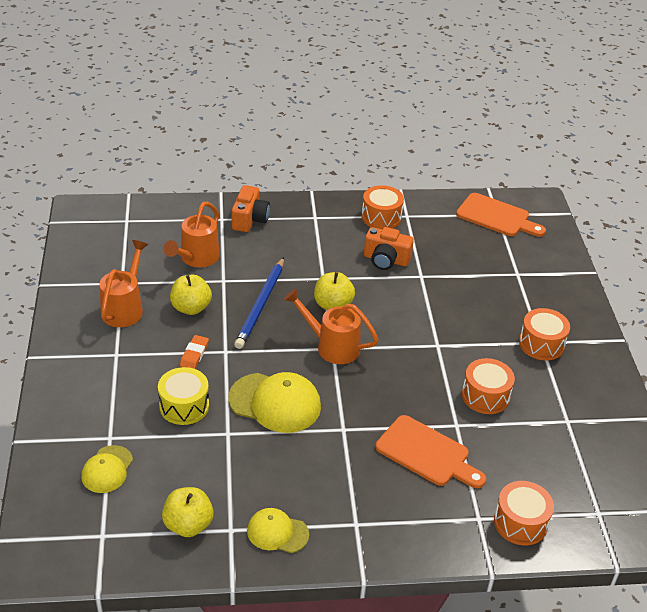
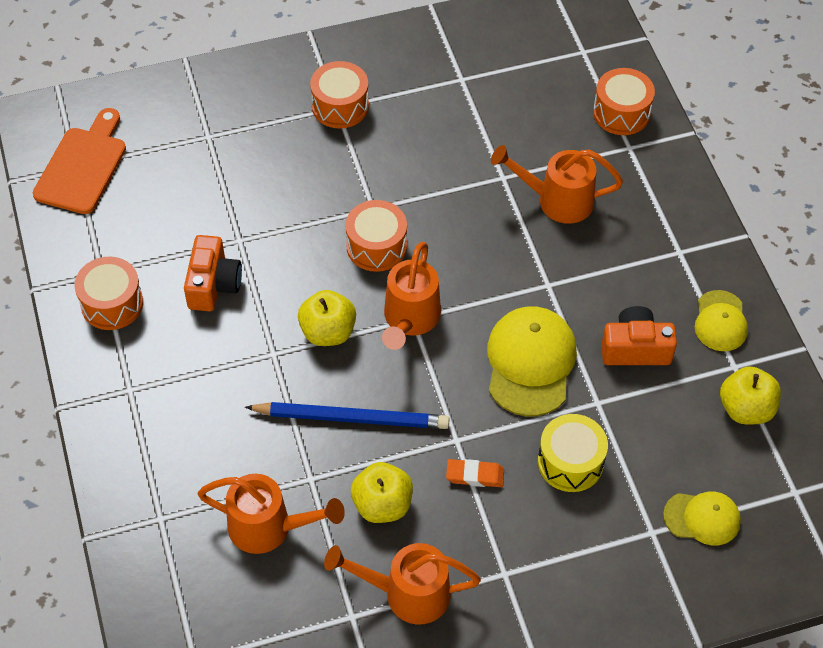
camera: 100 degrees left, 15 degrees up
orange camera [231,185,270,232] -> orange camera moved to [601,306,677,365]
orange cutting board [375,415,486,488] -> orange watering can [491,145,623,224]
orange drum [462,358,515,414] -> orange drum moved to [345,200,407,272]

